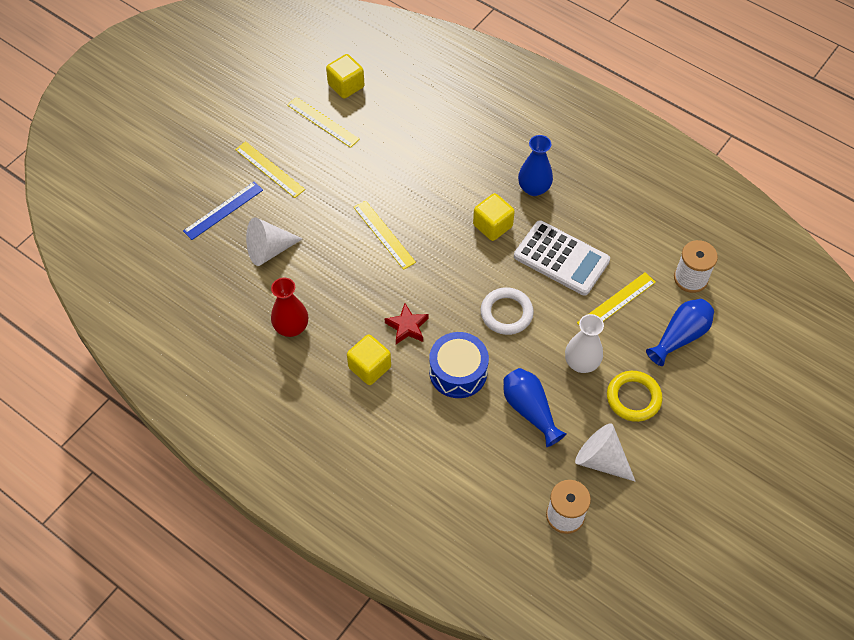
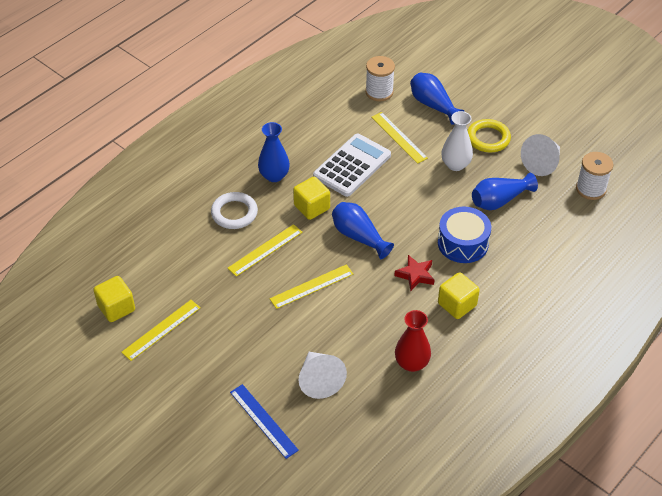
camera: 85 degrees left, 10 degrees down
yellow ruler [235,141,305,198] -> yellow ruler moved to [228,224,302,276]
white ring [480,287,534,335] -> white ring moved to [211,192,258,229]
none -> blue vase [332,202,394,259]

